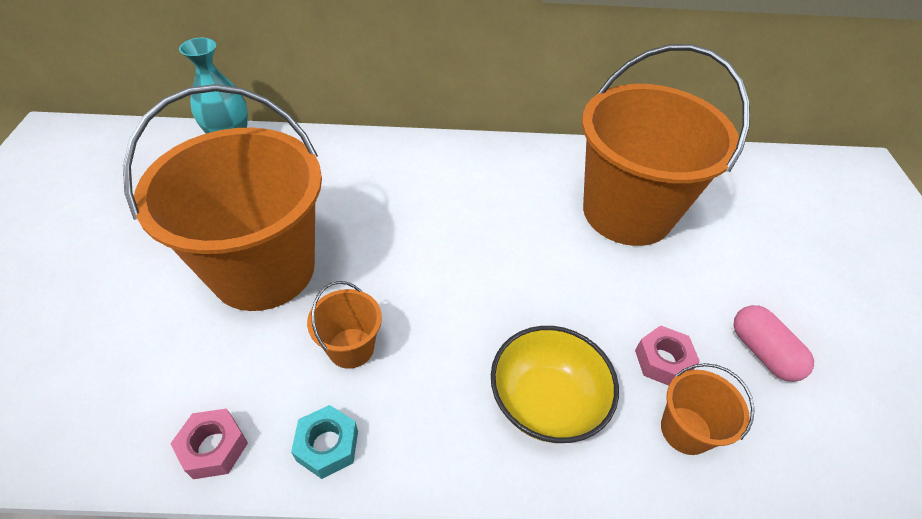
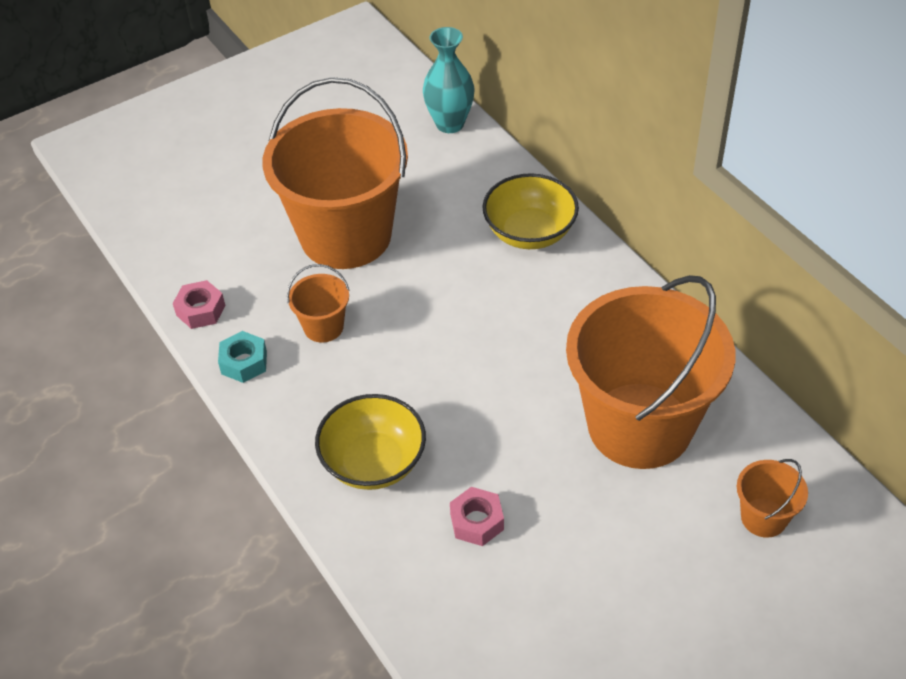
camera: 60 degrees right, 0 degrees up
orange bucket [661,363,755,455] -> orange bucket moved to [737,459,808,538]
pink capsule [733,305,814,382] -> none
none -> yellow bowl [483,173,579,249]

